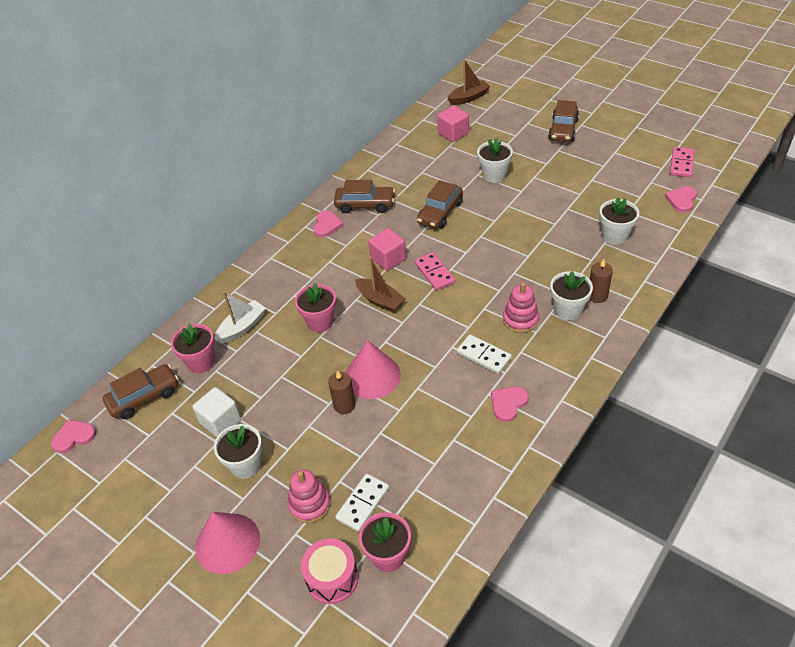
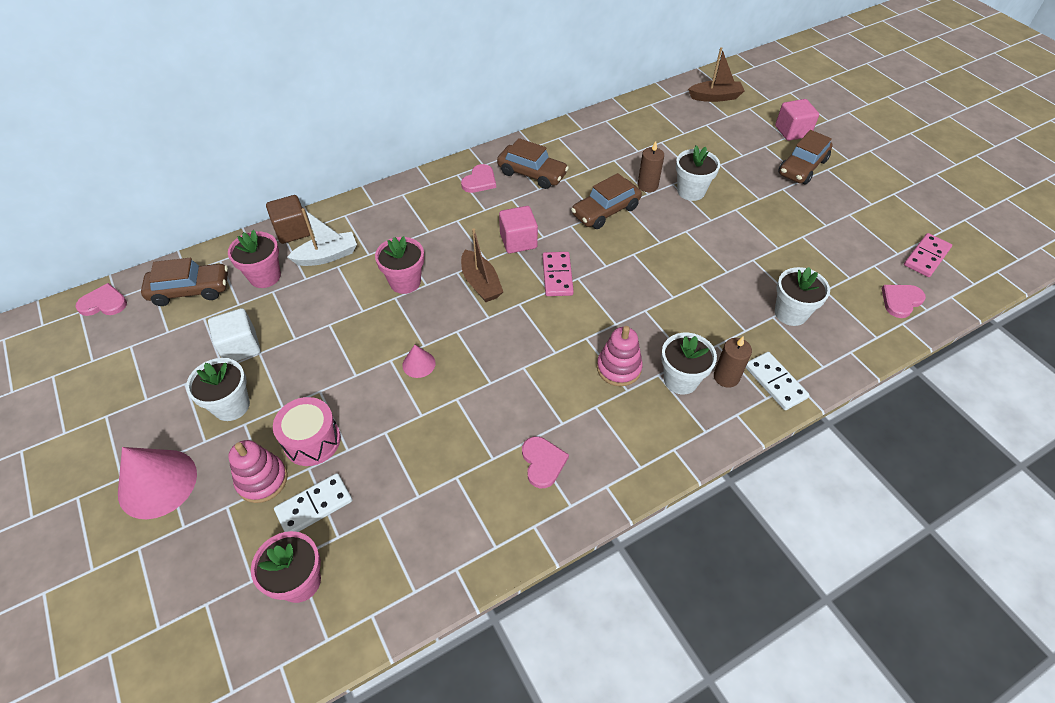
camera: 20 degrees right, 5 degrees up
pink drum [301,538,358,604] -> pink drum moved to [273,397,341,466]
brown candle [328,370,355,414] -> brown candle moved to [638,141,664,192]
pink cone [346,340,401,399] -> pink cone [402,345,436,378], size x0.49
pink cube [437,106,469,142] -> pink cube moved to [775,99,819,141]
white domino [457,334,512,374] -> white domino moved to [746,352,810,410]
pink heart [491,386,529,422] -> pink heart turned 105 degrees clockwise [522,436,569,488]
none -> brown cube [266,195,310,244]

